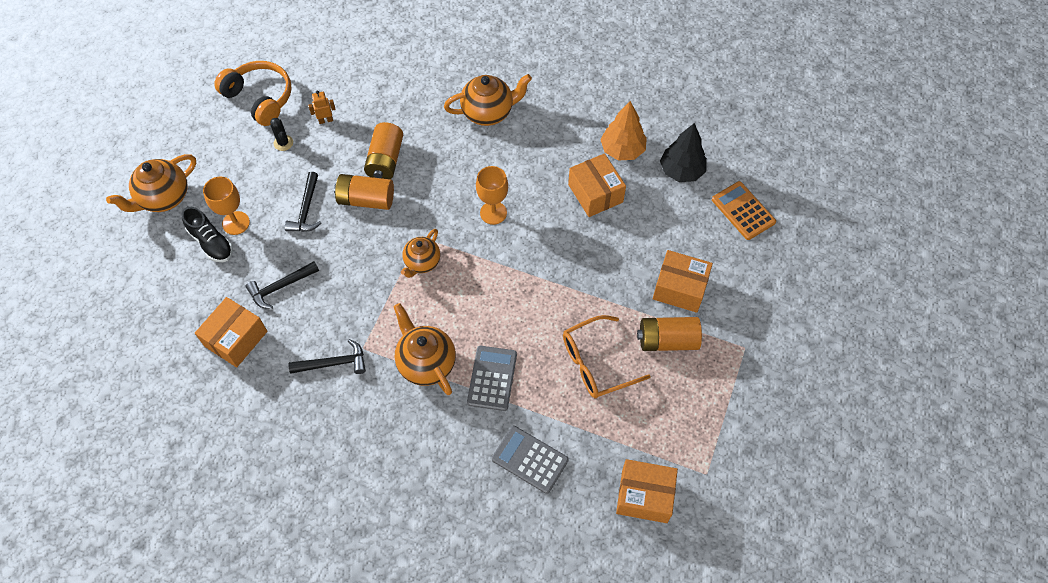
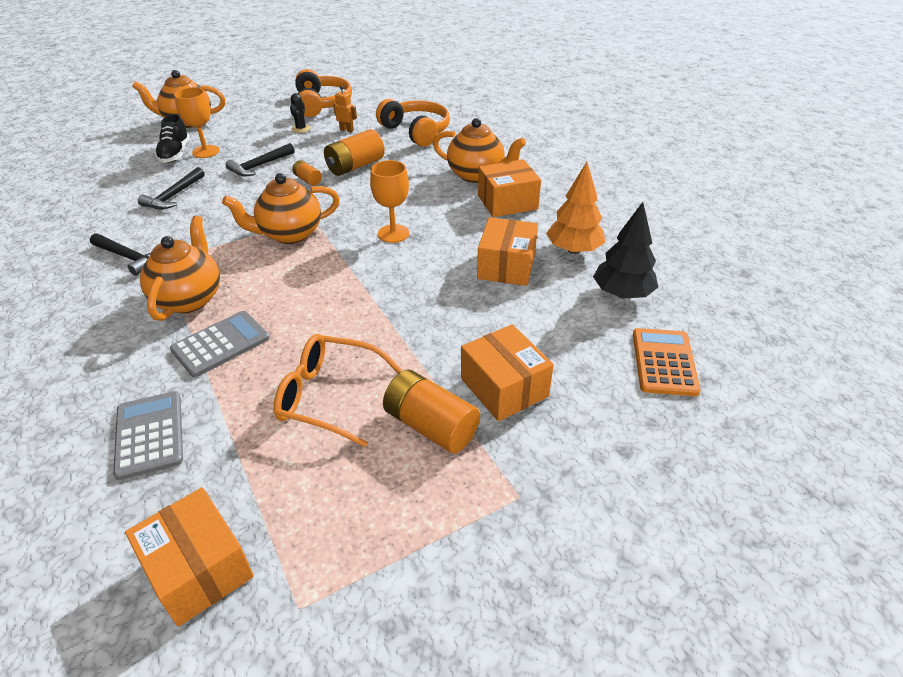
camera: 40 degrees right, 20 degrees down
orange box [195,297,267,367] -> orange box moved to [478,159,541,217]
black hammer [246,261,319,309] -> black hammer turned 75 degrees counterclockwise [138,167,205,209]
orange battery [334,174,394,210] -> orange battery [292,160,322,186], size x0.52
orange teapot [401,229,440,278] -> orange teapot [222,173,340,244], size x1.51
none -> orange headphones [376,99,450,147]

